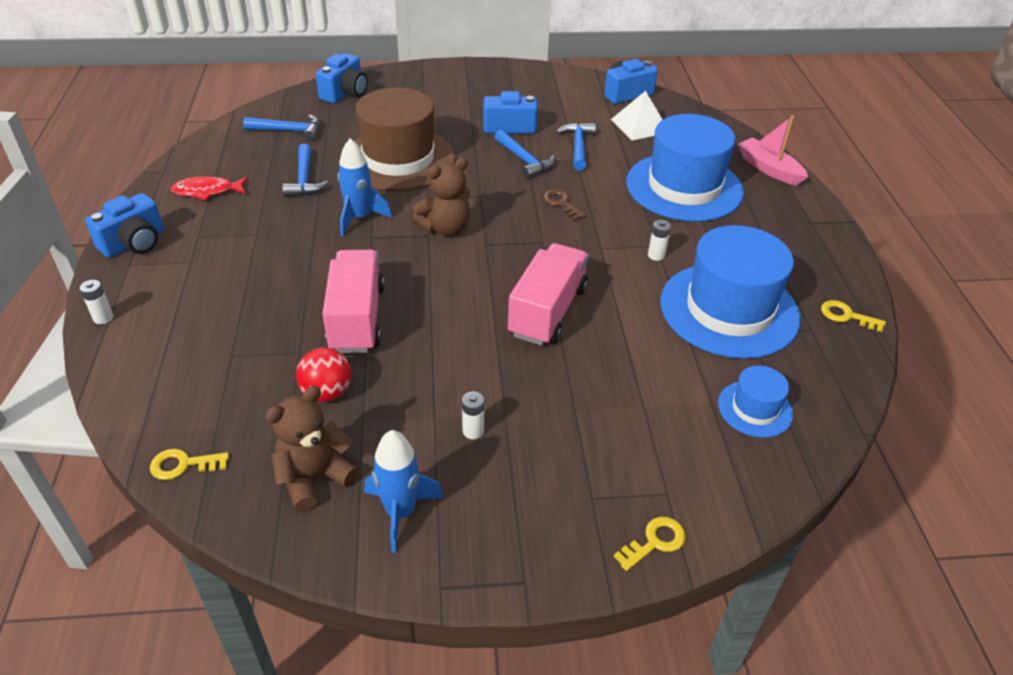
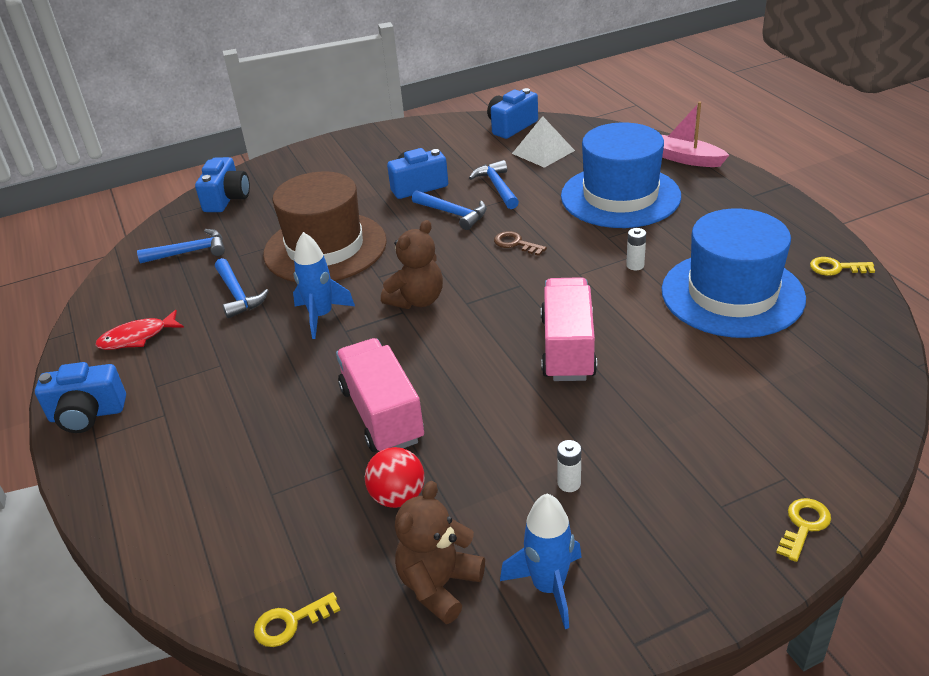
camera: 15 degrees left, 5 degrees down
white battery [80,280,113,324] -> none
blue camera [85,193,164,257] -> blue camera turned 60 degrees clockwise [35,362,126,433]
blue hat [718,366,793,438] -> none

